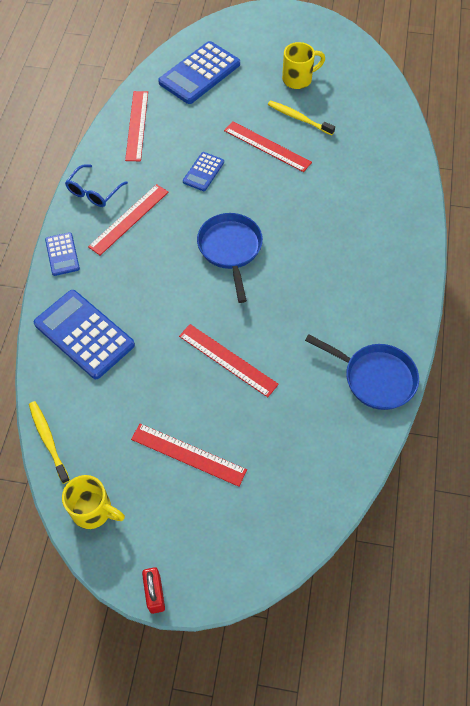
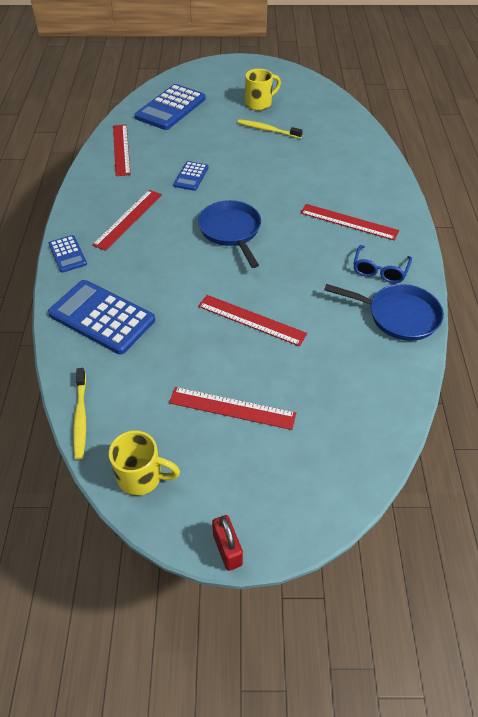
camera: 10 degrees left, 10 degrees down
yellow toothbrush [29,401,70,484] -> yellow toothbrush turned 150 degrees counterclockwise [73,368,86,460]
blue glasses [65,164,128,207] -> blue glasses moved to [353,245,412,283]
red ruler [224,121,312,172] -> red ruler moved to [300,204,399,241]

